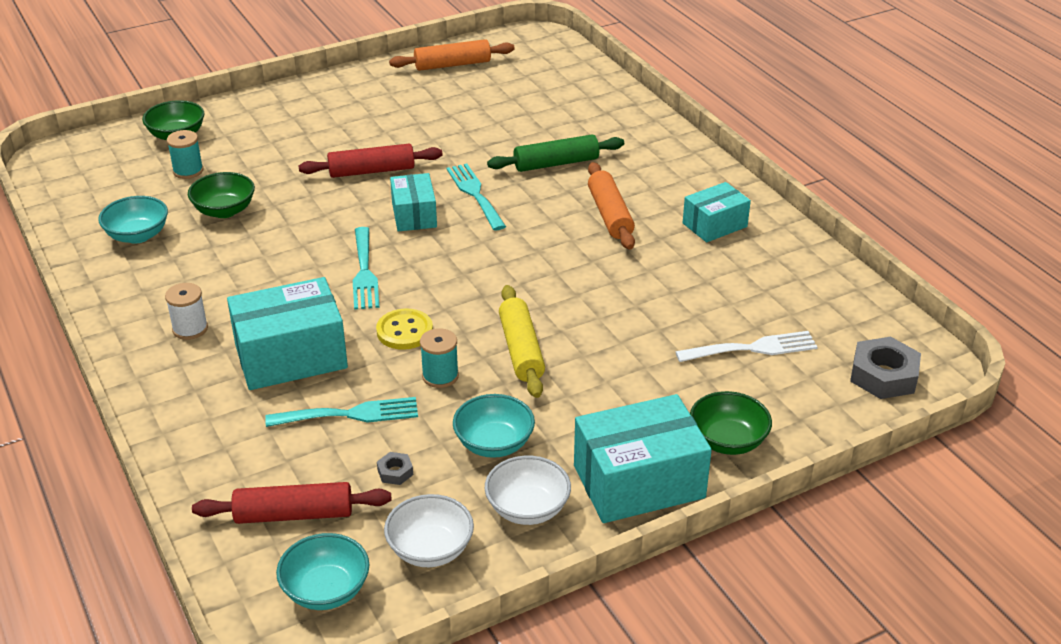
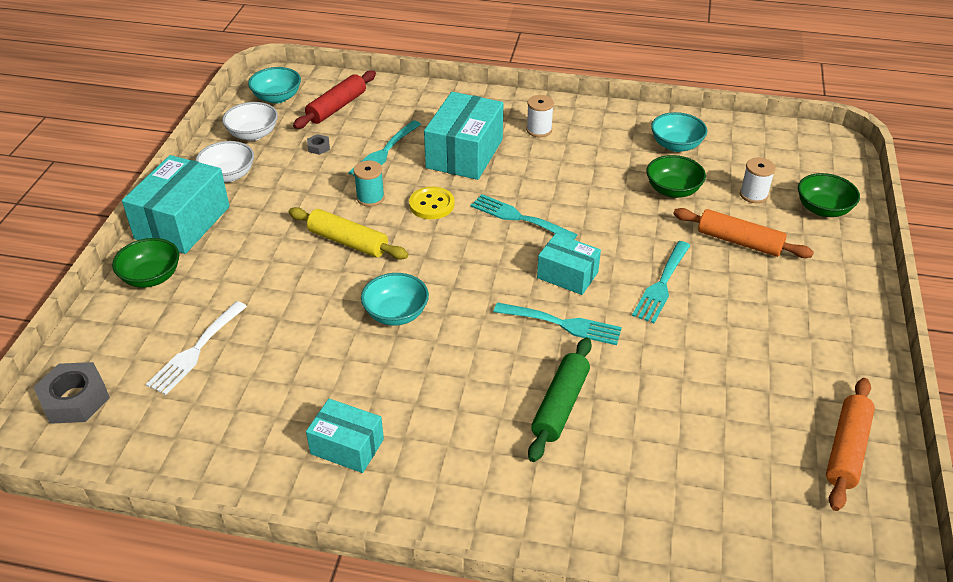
camera: 130 degrees right, 5 degrees up
turquoise spool [167,130,203,179] -> white spool [740,158,776,203]
red rolling pin [299,144,443,178] -> turquoise fork [632,241,691,323]
turquoise bowl [453,394,535,458] -> turquoise bowl moved to [361,273,429,326]
orange rolling pin [588,162,635,250] -> orange rolling pin moved to [673,208,814,258]
turquoise box [683,182,751,242] -> turquoise box turned 75 degrees counterclockwise [306,399,384,473]

